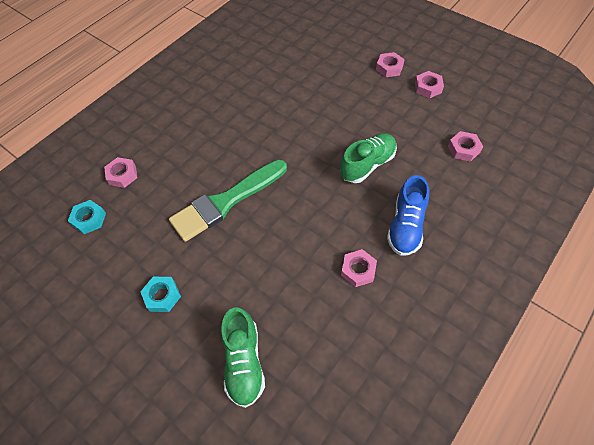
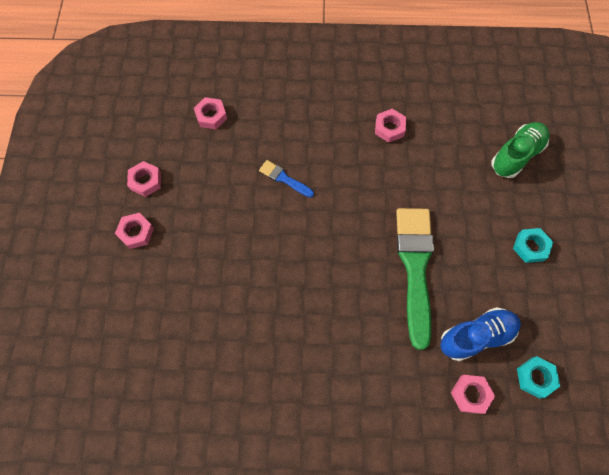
camera: 130 degrees left, 10 degrees up
green brush [169,160,287,242] -> green brush turned 105 degrees counterclockwise [396,208,434,350]
green shoe [340,133,397,183] -> blue brush [259,160,314,198]
blue shoe [387,175,429,256] -> blue shoe moved to [440,307,521,361]

